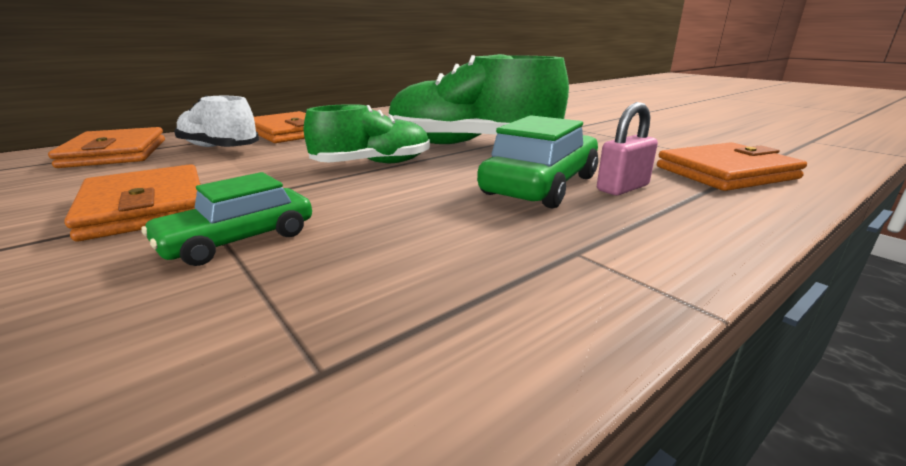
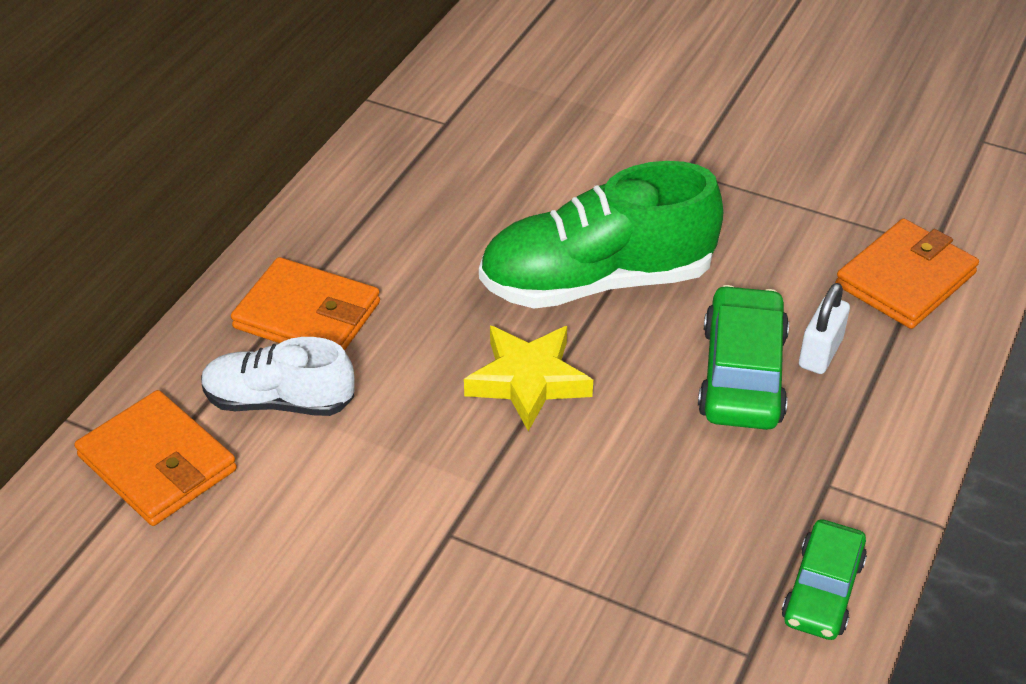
camera: 25 degrees left, 20 degrees up
orange wallet [64,164,200,241] -> none
green car [141,172,312,266] -> green car moved to [782,519,867,640]
green shoe [304,104,430,163] -> yellow star [464,326,593,431]
pink padlock [597,102,658,195] -> white padlock [799,283,850,374]

